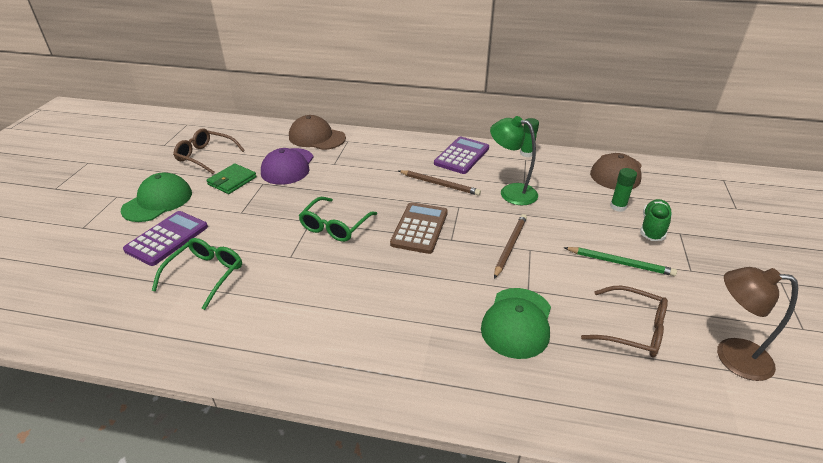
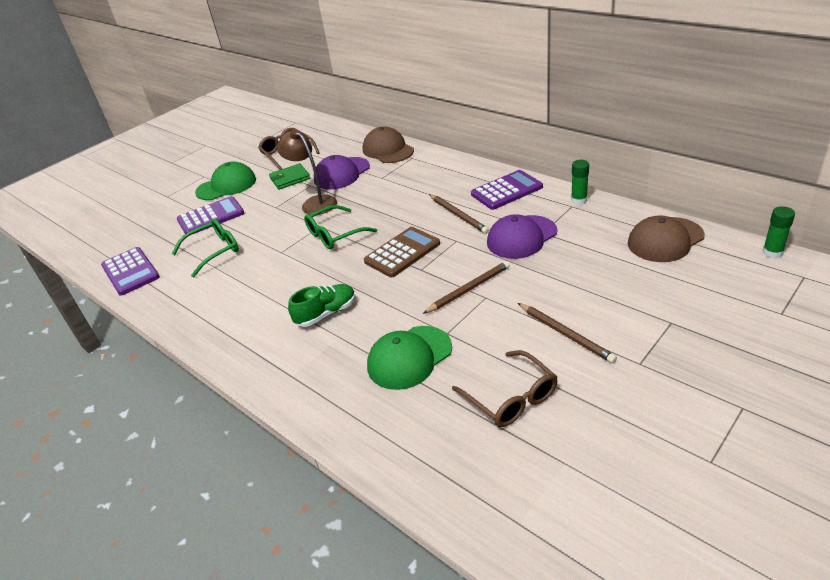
camera: 35 degrees right, 0 degrees up
green lamp [490,116,538,205] -> purple cap [487,214,557,259]
green pencil [564,247,677,276] -> brown pencil [518,303,617,363]
green glue stick [610,168,637,212] -> green glue stick moved to [762,206,795,258]
green shoe [640,199,672,241] -> green shoe moved to [288,284,356,327]
brown lamp [717,267,798,381] -> brown lamp moved to [277,129,337,215]
none -> purple calculator [101,247,160,296]

